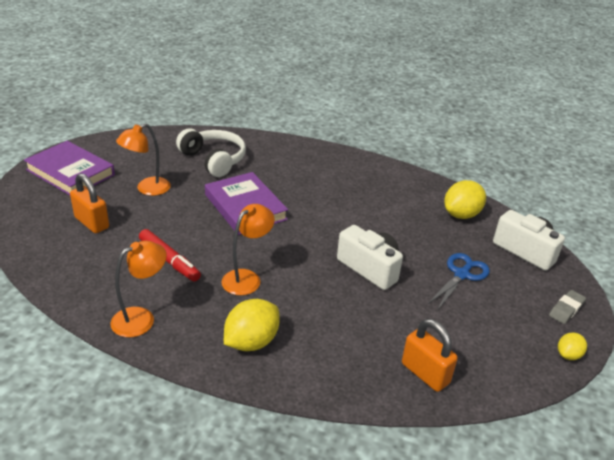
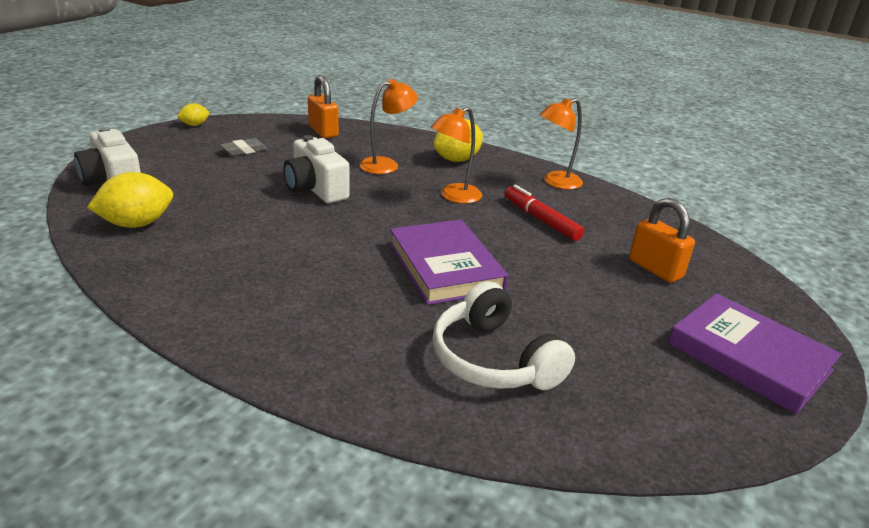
camera: 170 degrees left, 5 degrees down
orange lamp [116,123,171,196] -> orange lamp moved to [359,79,418,174]
blue scissors [428,253,490,311] -> none
grey eraser [549,290,586,324] -> grey eraser moved to [220,138,267,156]

